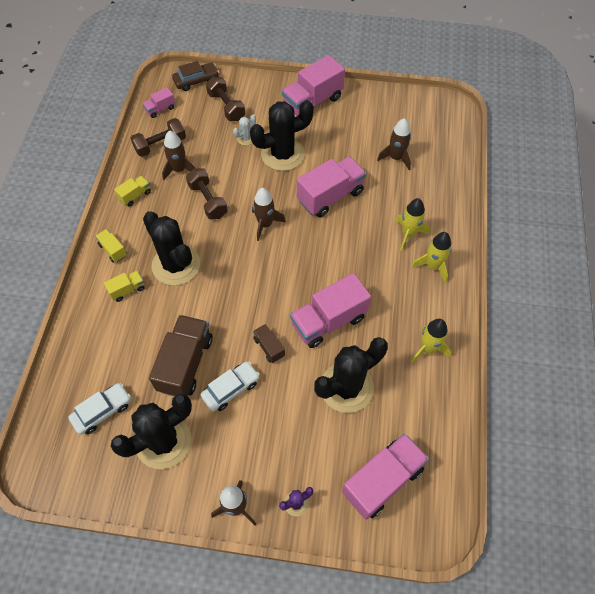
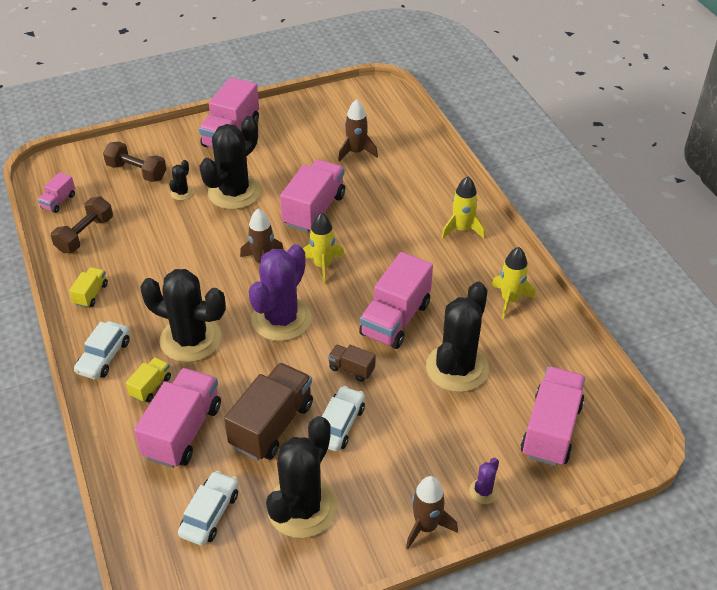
camera: 30 degrees left, 15 degrees down
yellow truck [95,229,127,263] -> white car [74,321,130,380]
brown truck [149,315,213,396] -> brown truck turned 45 degrees clockwise [224,363,313,460]
brown rocket [162,130,195,180] -> none
brown car [172,61,219,91] -> none
brown dumbbell [186,168,228,219] -> none
white cactus [233,114,256,146] -> black cactus [169,160,194,200]
yellow rocket [395,198,430,251] -> yellow rocket moved to [303,212,345,284]
none -> pink truck [134,368,221,468]
none -> purple cactus [249,244,312,341]

